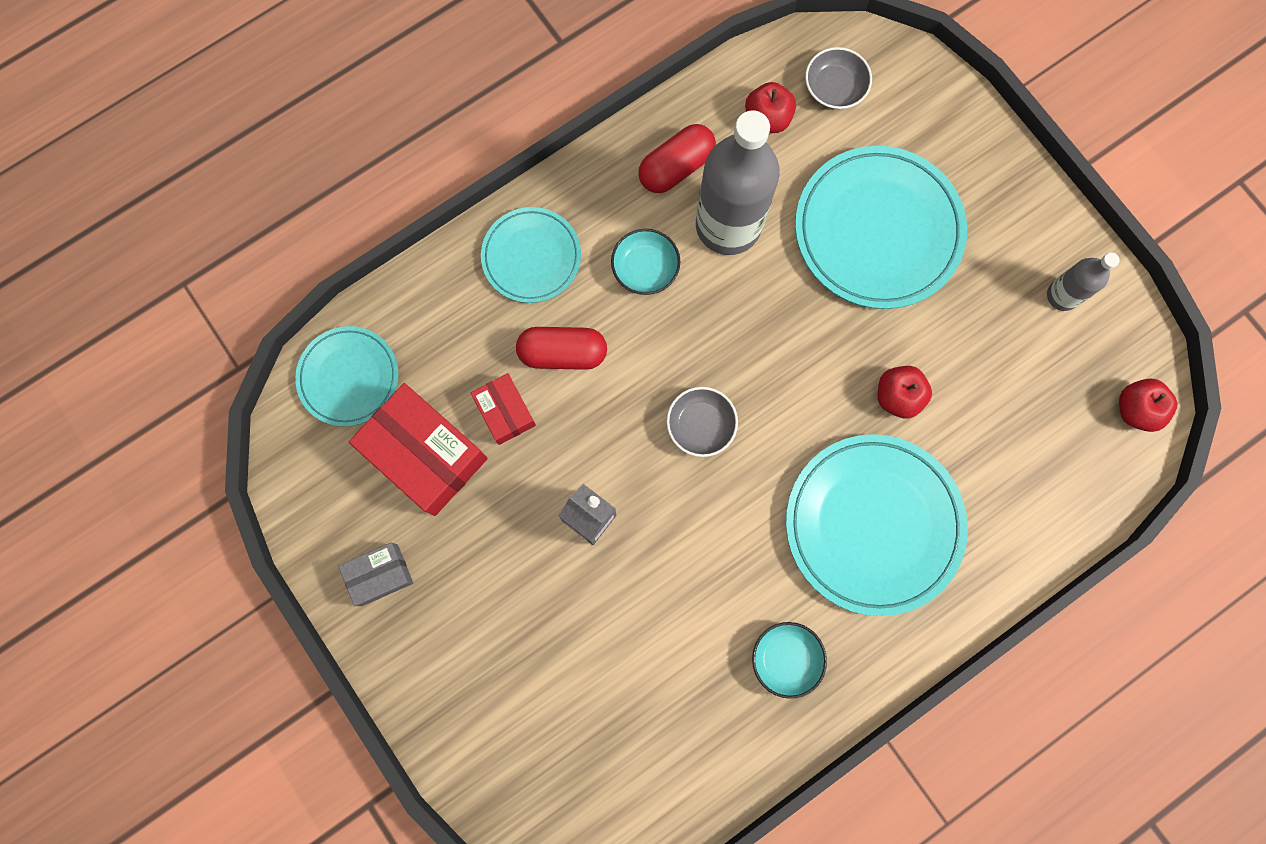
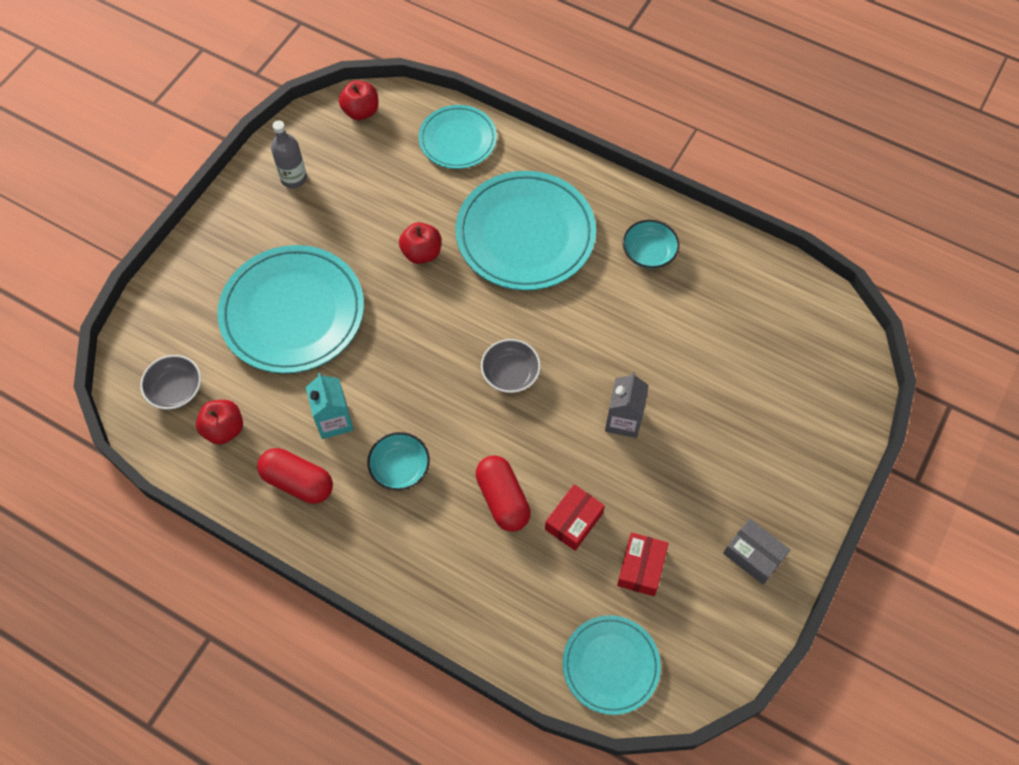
camera: 115 degrees left, 15 degrees down
red box [349,383,488,516] -> red box [617,532,669,596], size x0.54
turquoise plate [481,207,581,303] -> turquoise plate moved to [418,105,497,169]
grey bottle [696,110,780,255] -> turquoise carton [306,373,354,439]

